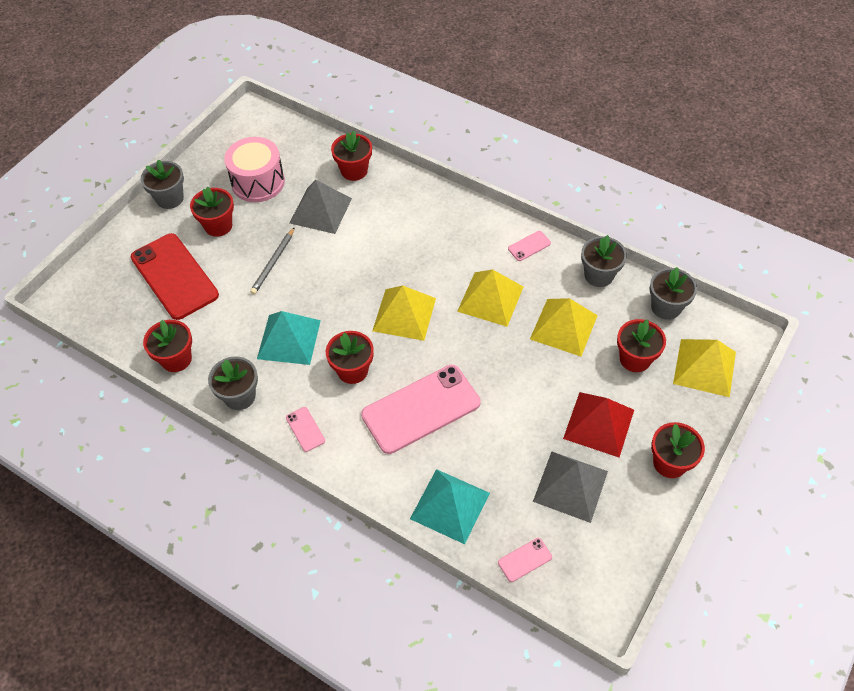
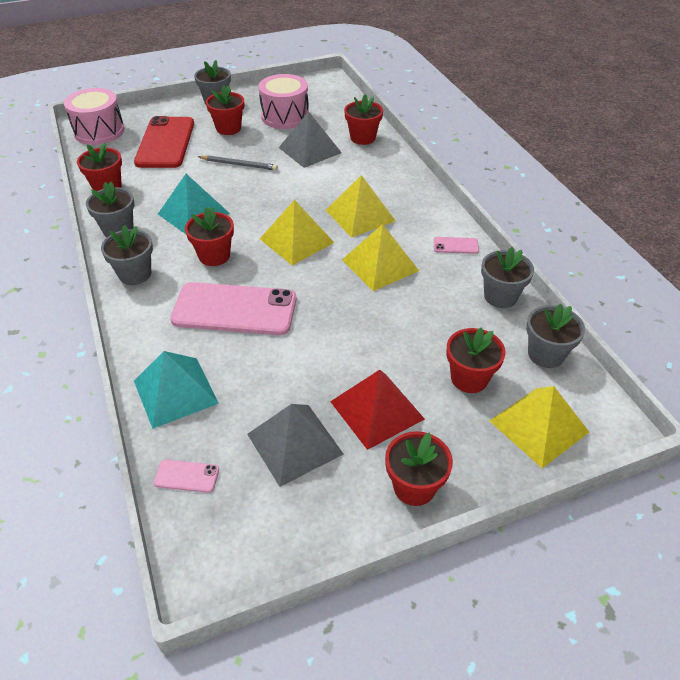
camera: 35 degrees right, 10 degrees down
grey pencil [250,227,295,294] -> grey pencil turned 135 degrees counterclockwise [198,155,278,171]
pink phone [286,407,325,452] -> grey flower pot [101,225,153,285]
yellow pyramid [530,298,598,357] -> yellow pyramid moved to [326,175,396,238]
none -> pink drum [64,88,125,145]

